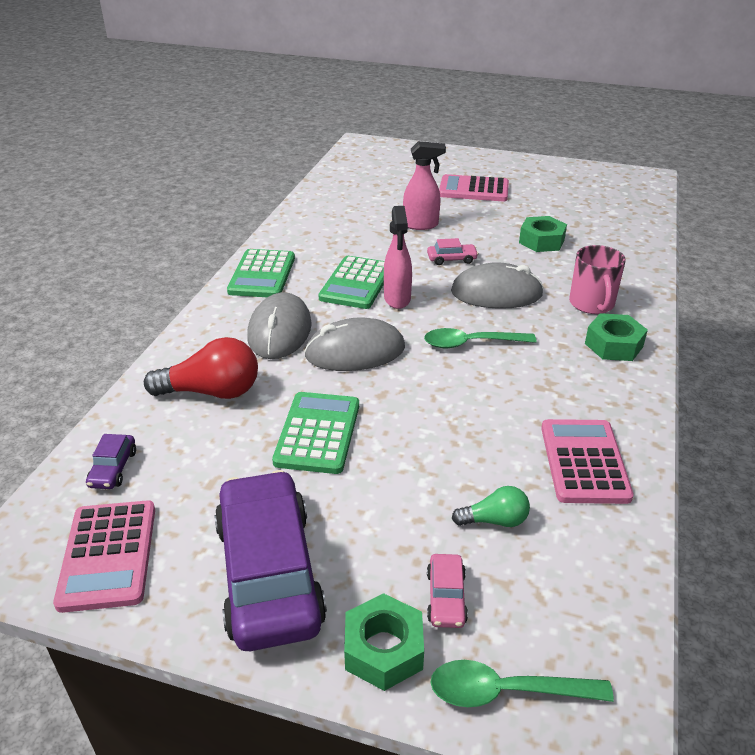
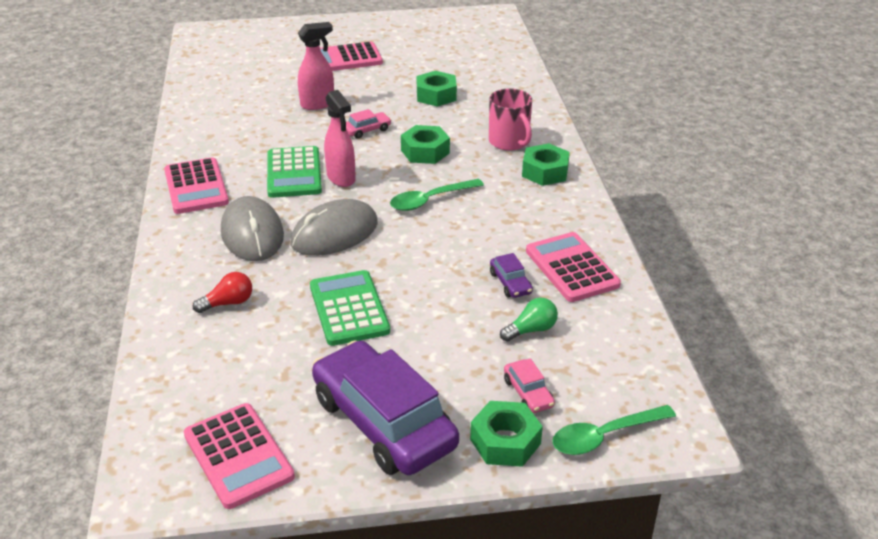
camera: 25 degrees left, 0 degrees up
purple car [86,434,136,489] -> purple car moved to [490,253,533,298]
red light bulb [144,337,258,399] -> red light bulb [193,272,252,313], size x0.56
green calculator [227,249,295,297] -> pink calculator [164,157,229,214]
grey mouse [451,262,544,309] -> green nut [401,125,450,164]

